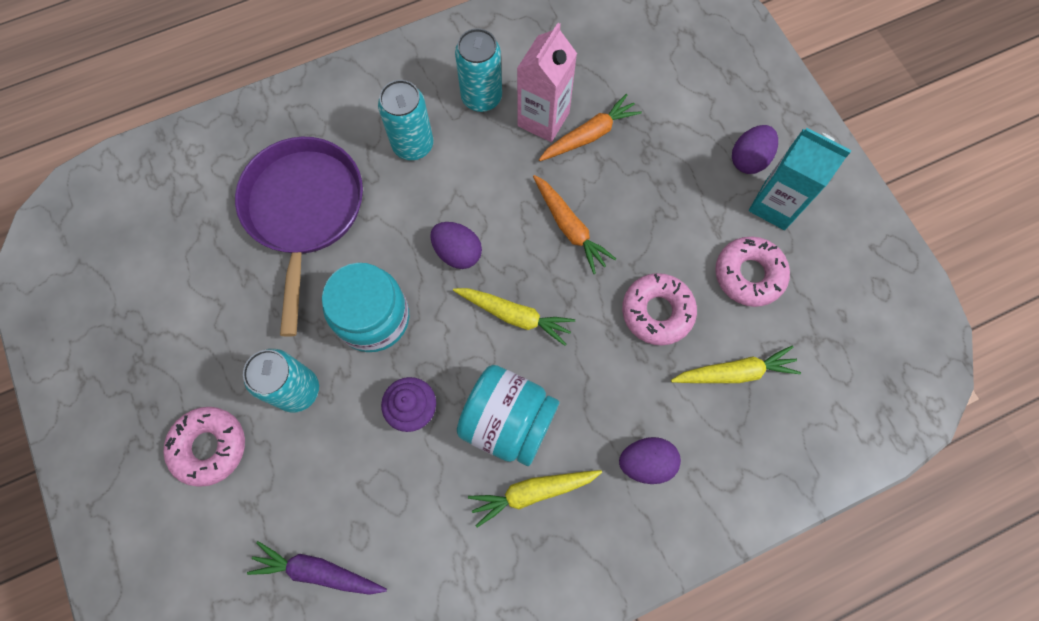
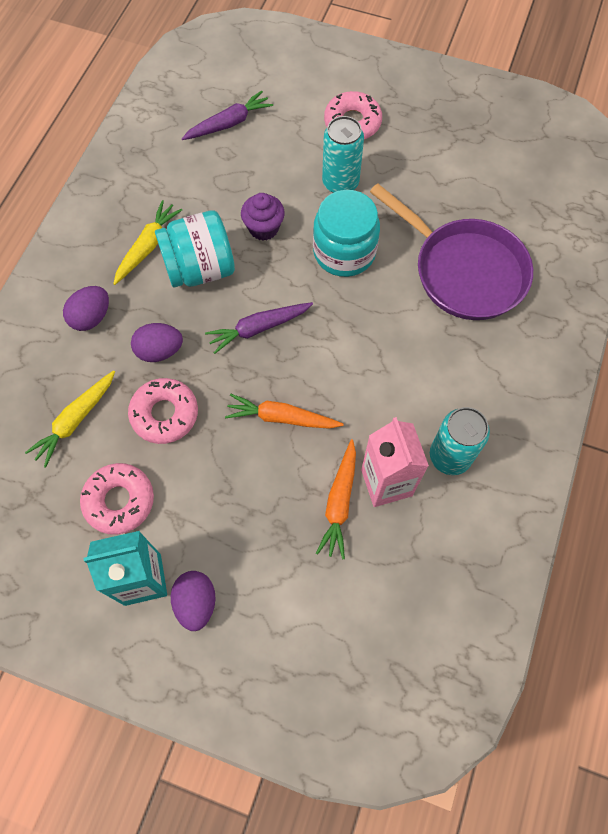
camera: 135 degrees right, 5 degrees down
turquoise can [378,80,433,160] -> none
purple egg [430,222,482,269] -> purple egg moved to [131,323,183,362]
yellow carrot [453,288,575,346] -> purple carrot [205,302,313,354]

